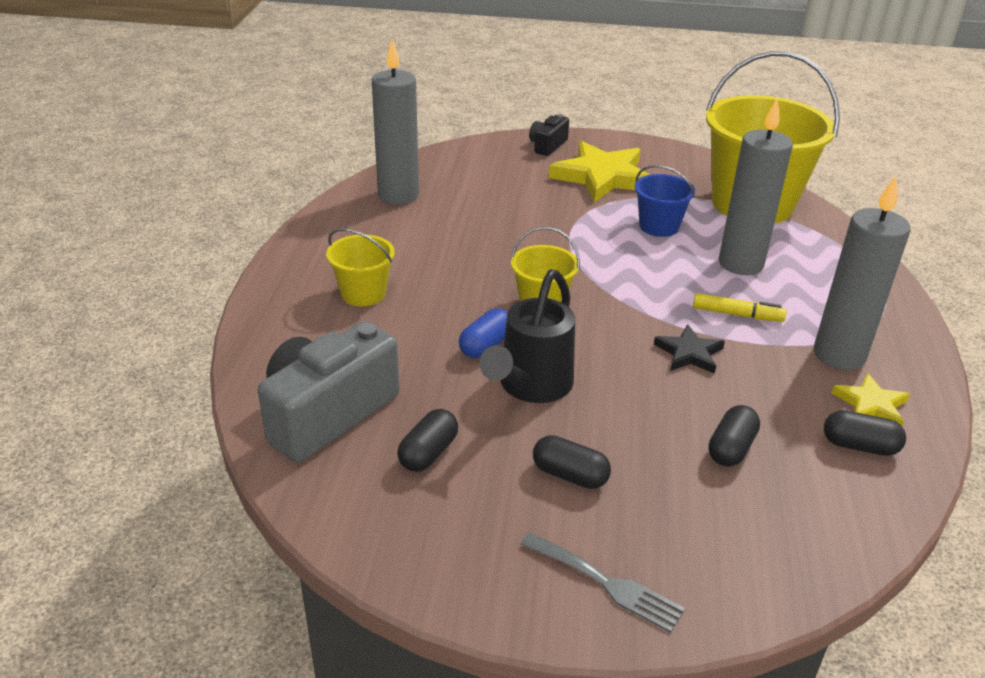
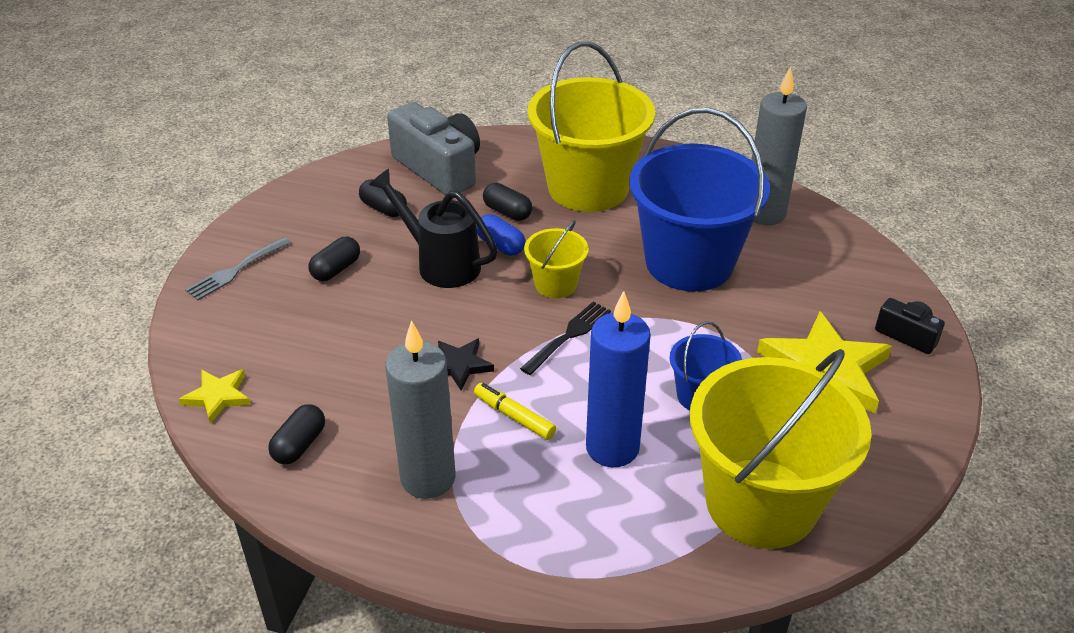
camera: 100 degrees right, 5 degrees up
yellow bucket [326,228,395,306] -> yellow bucket [528,42,655,212], size x2.14
yellow marker [693,293,787,322] -> yellow marker turned 105 degrees clockwise [474,383,556,440]
black capsule [708,405,760,467] -> black capsule moved to [483,183,532,221]
grey candle [719,99,793,275] -> blue candle [586,291,651,467]
yellow star [832,373,910,426] -> yellow star moved to [179,369,251,424]
none -> black fork [520,301,611,375]
none -> blue bucket [629,108,770,291]

